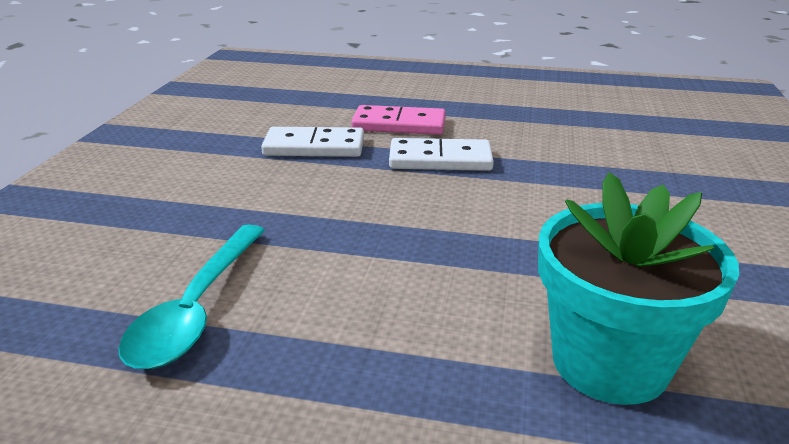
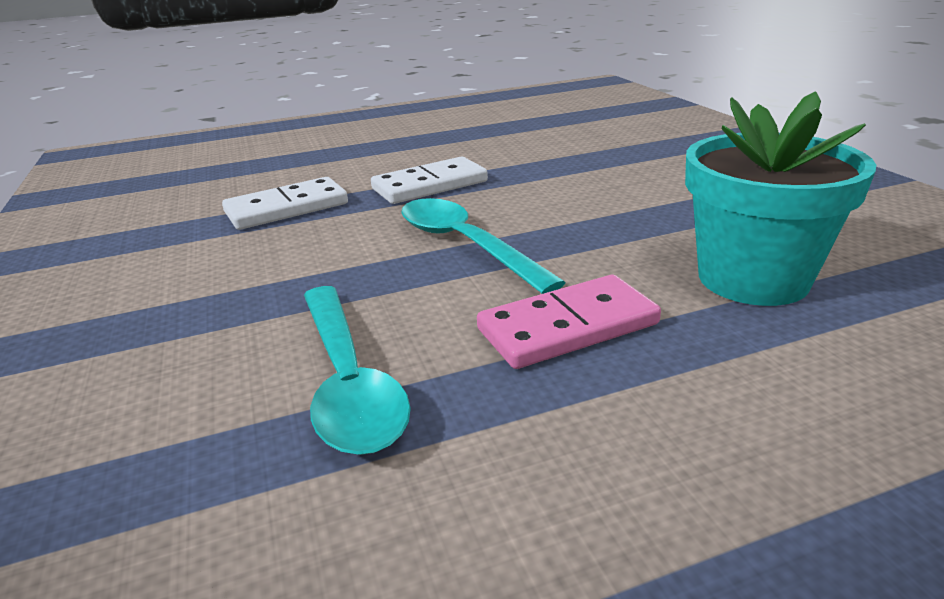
camera: 30 degrees left, 0 degrees up
pink domino [351,105,446,135] -> pink domino moved to [477,275,661,369]
none -> turquoise spoon [401,198,566,294]

